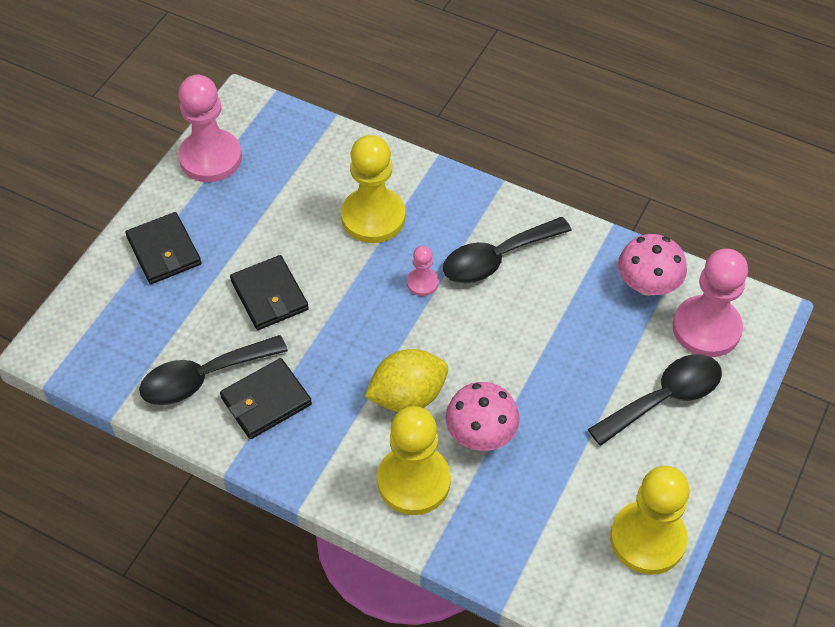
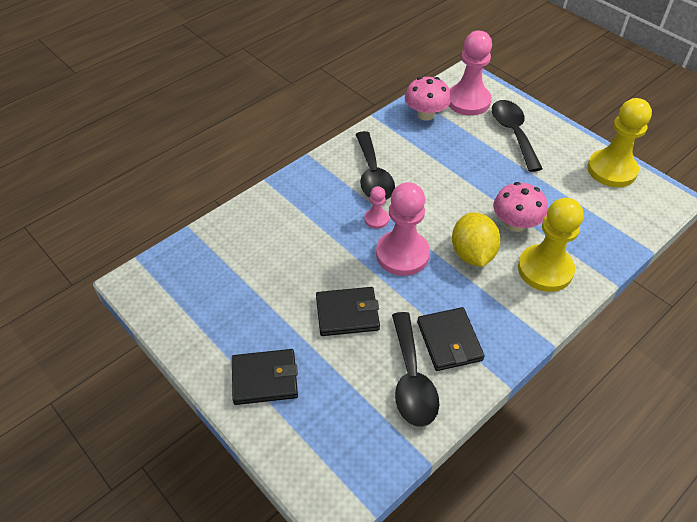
camera: 70 degrees left, 5 degrees down
pink pawn [178,75,242,182] -> pink pawn moved to [376,182,430,276]
yellow pawn [341,135,405,243] -> none

